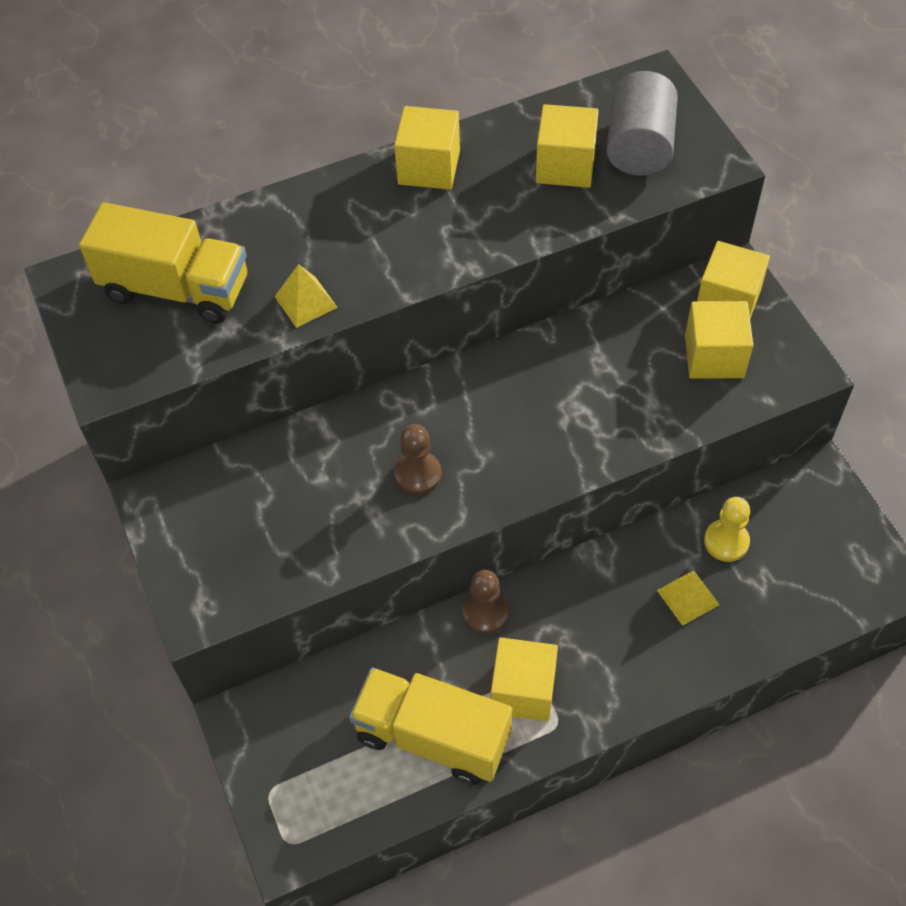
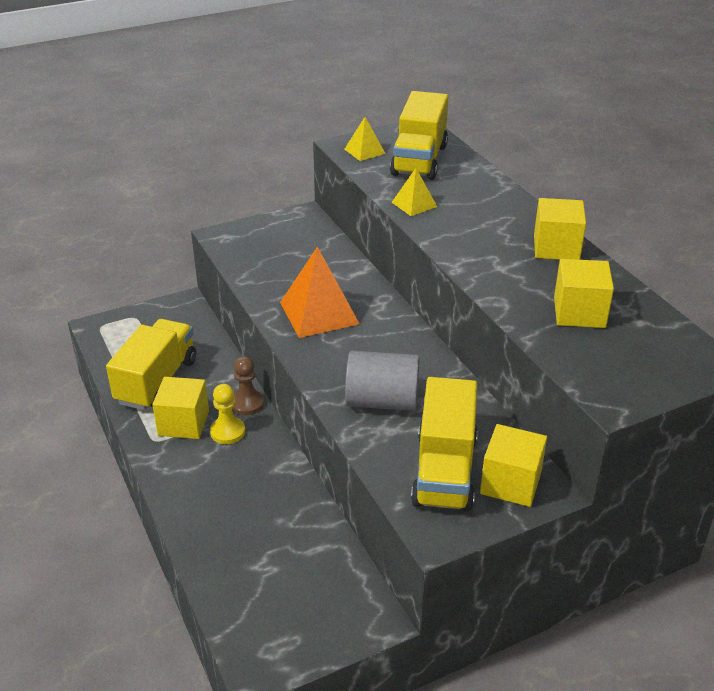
camera: 85 degrees right, 20 degrees down
brown pawn [394,424,442,495] -> orange pyramid [280,247,360,338]
grey cylinder [606,71,678,176] -> grey cylinder moved to [345,351,420,411]
yellow pyramid [657,570,720,626] -> yellow pyramid moved to [344,117,386,161]
yellow cube [685,301,754,379] -> yellow truck [411,377,478,512]
yellow pawn [704,497,750,562] -> yellow pawn moved to [210,384,245,444]

